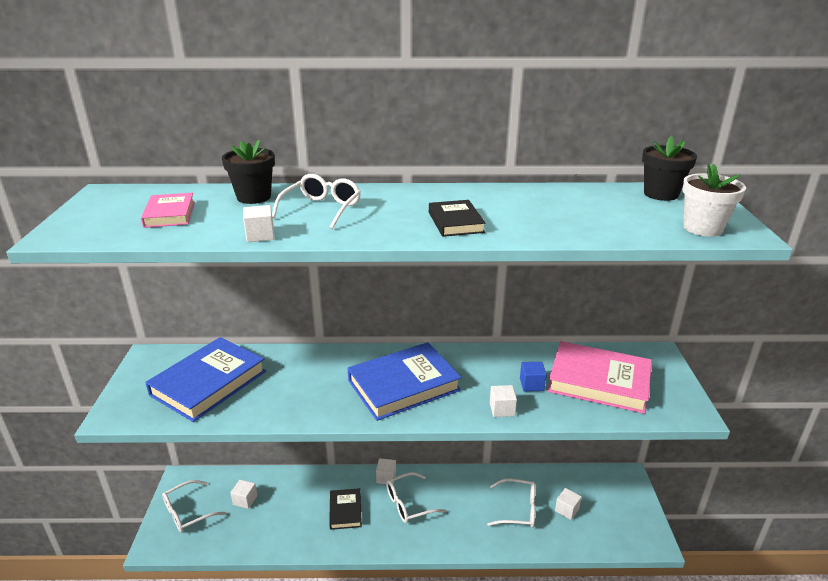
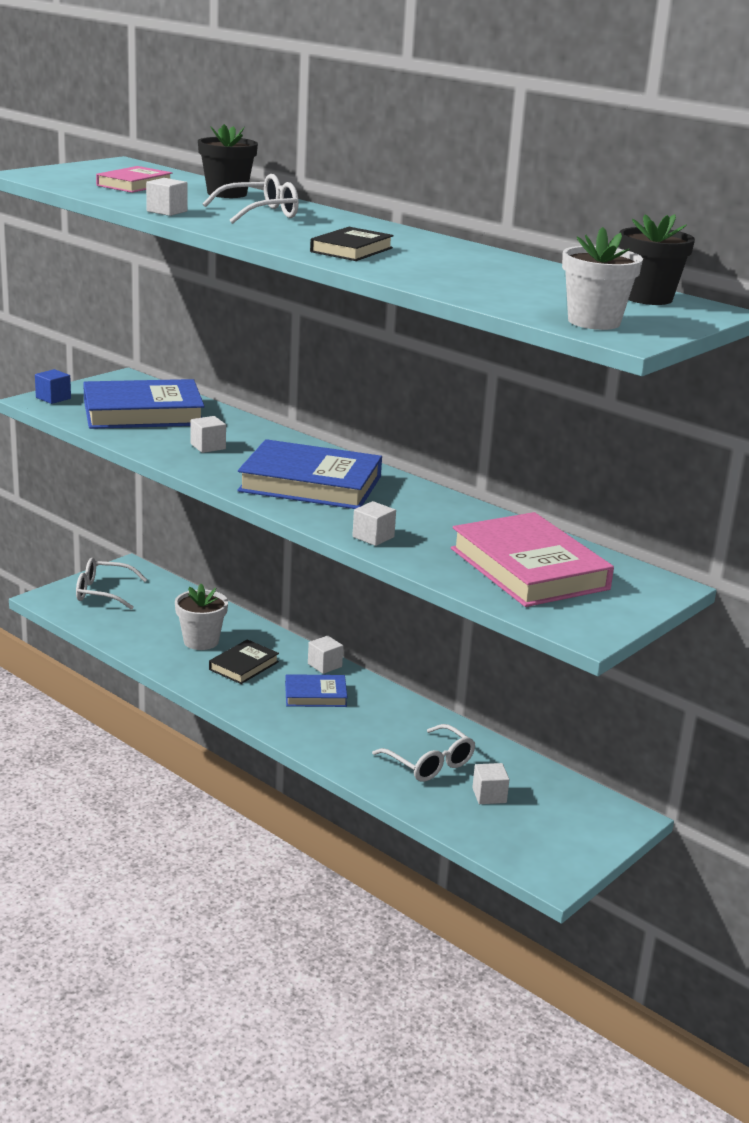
camera: 40 degrees right, 5 degrees down
white cube [230,480,257,509] -> white cube moved to [191,416,226,453]
white glasses [386,472,446,523] -> blue book [285,674,348,707]
blue cube [520,362,547,391] -> blue cube moved to [35,369,71,404]
none -> white flower pot [175,584,228,650]

